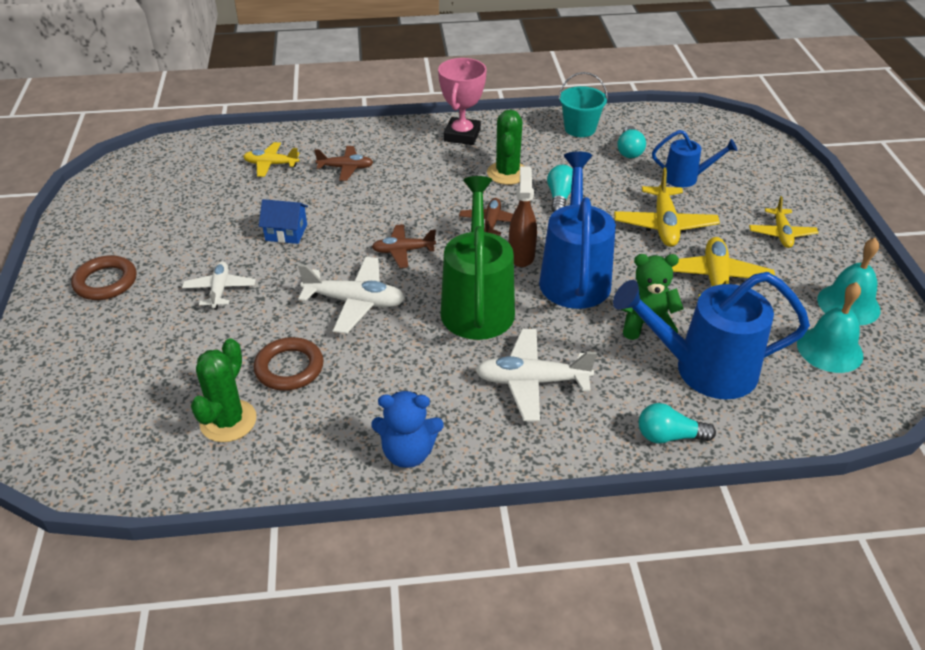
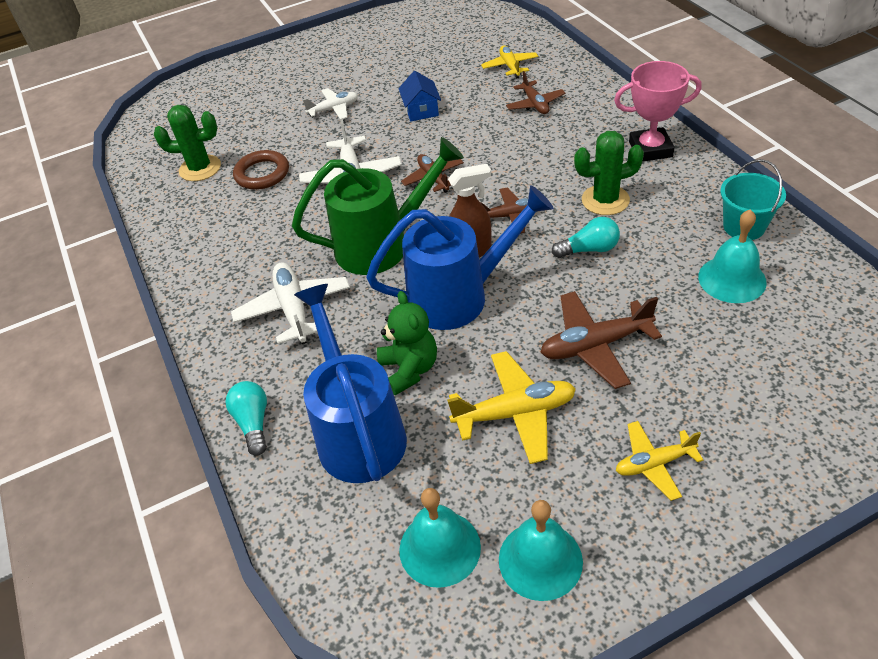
camera: 75 degrees right, 5 degrees up
brown ring [71,255,136,300] -> none
blue teddy bear [371,390,444,468] -> none
yellow plane [614,167,720,247] -> brown plane [540,291,662,389]
turquoise light bulb [617,126,646,158] -> turquoise bell [698,209,767,303]
blue watering can [652,130,738,187] -> none

